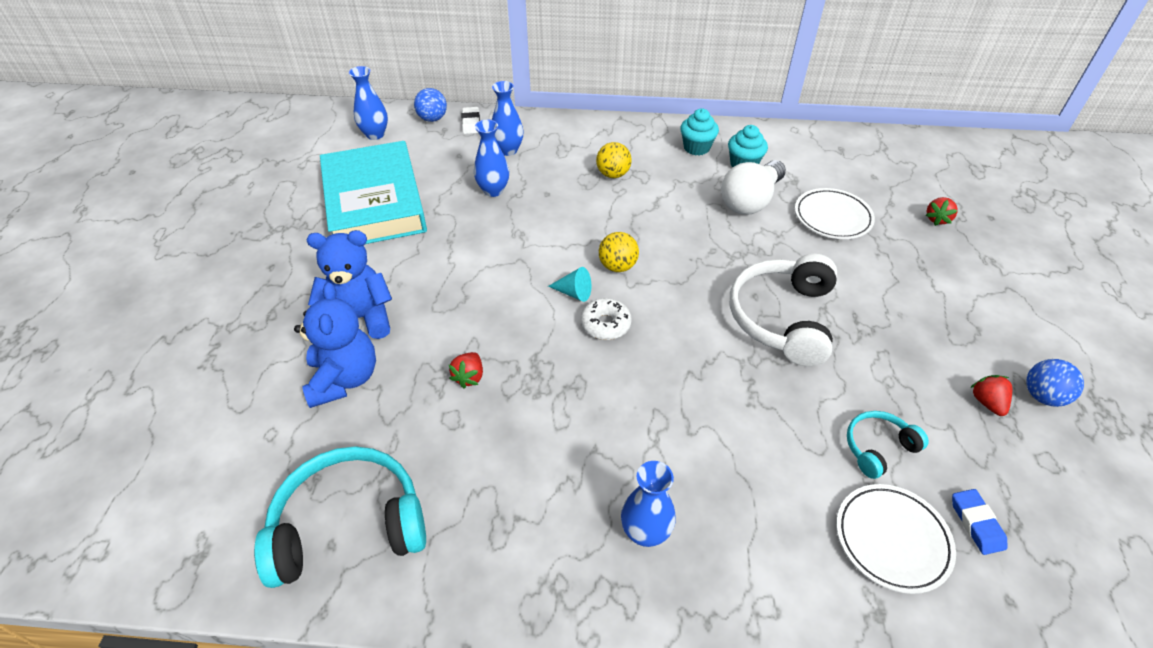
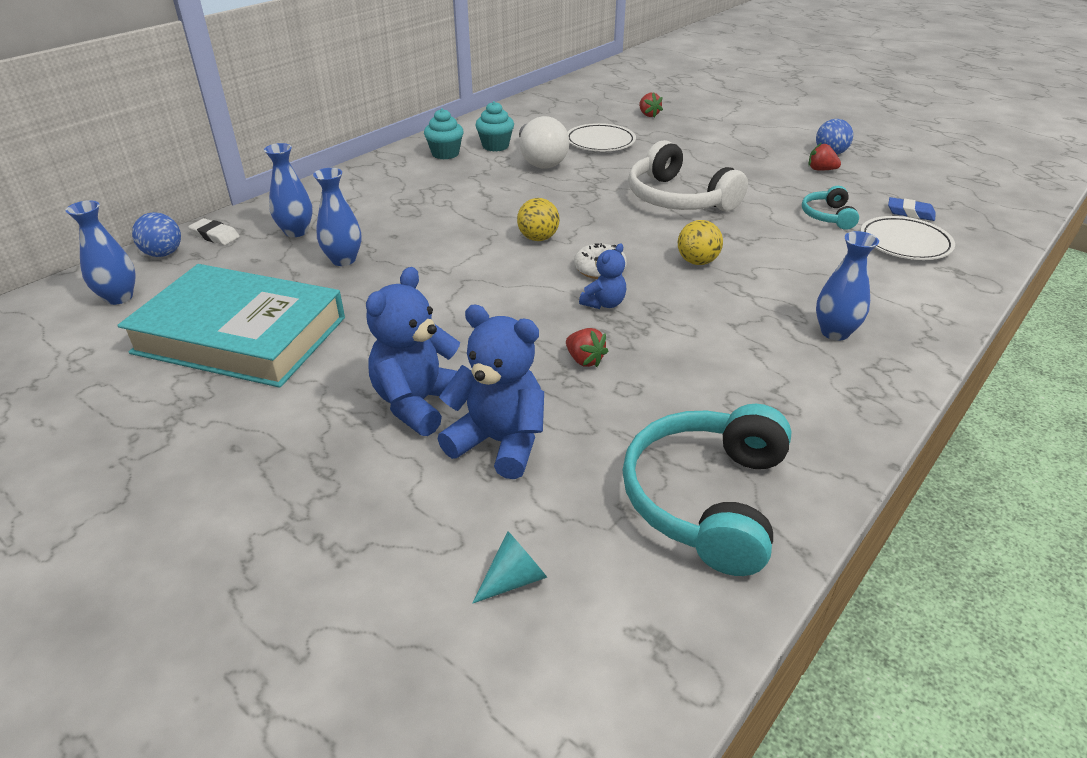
camera: 55 degrees left, 10 degrees down
turquoise cone [548,267,591,302] -> turquoise cone moved to [472,531,547,604]
yellow ball [596,142,632,178] -> yellow ball moved to [678,220,723,265]
none -> blue teddy bear [579,244,627,309]

